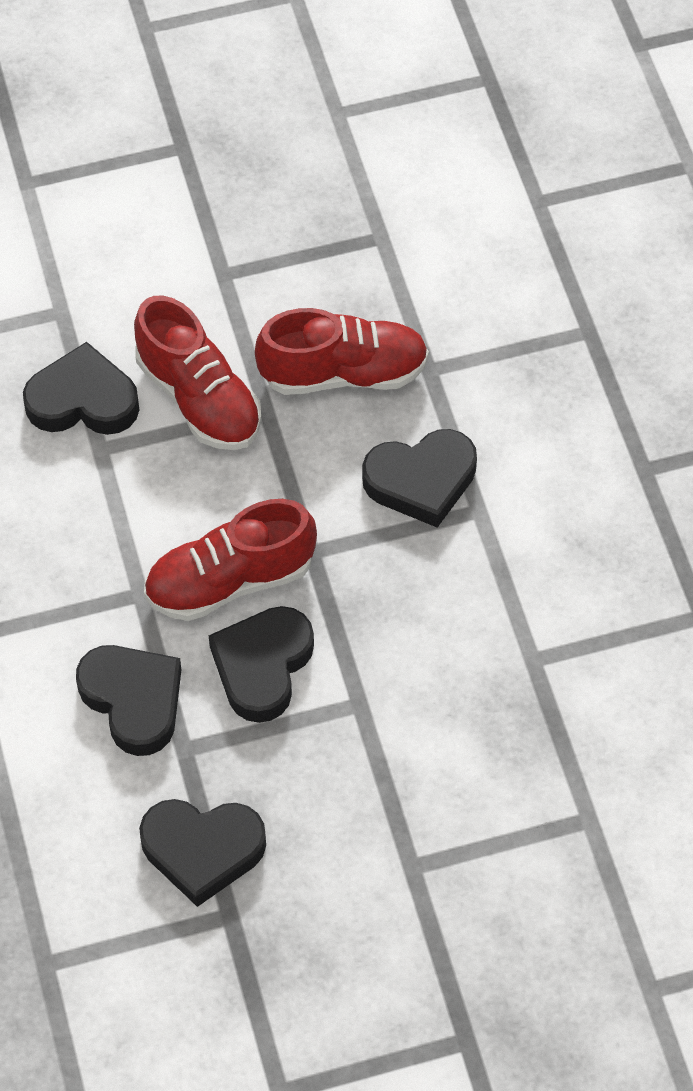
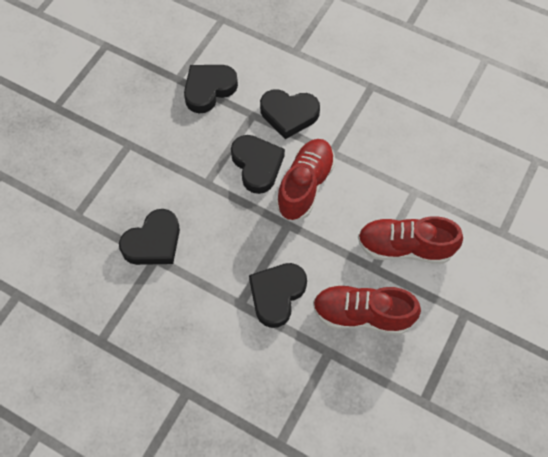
camera: 135 degrees right, 5 degrees up
black heart [23,342,139,435] -> black heart moved to [119,209,180,265]
red shoe [255,308,429,395] -> red shoe turned 60 degrees clockwise [313,285,421,335]

